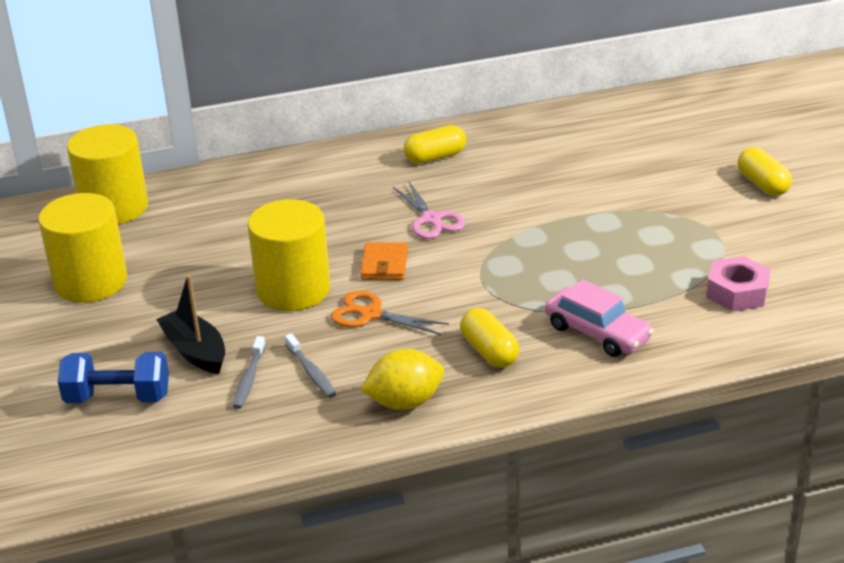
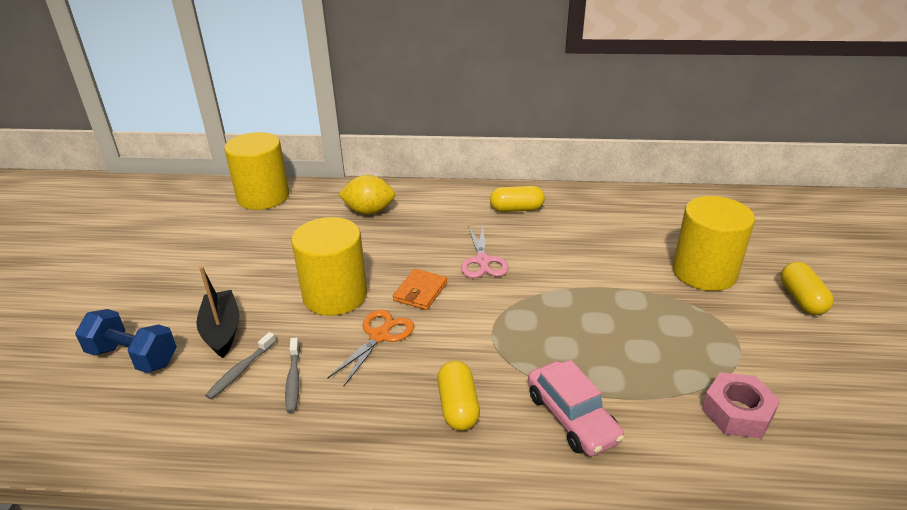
camera: 20 degrees right, 0 degrees up
yellow cylinder [39,193,127,303] -> yellow cylinder moved to [673,196,755,291]
orange scissors [331,291,449,335] -> orange scissors turned 75 degrees clockwise [327,310,414,386]
yellow lemon [361,349,444,410] -> yellow lemon moved to [338,175,395,215]

